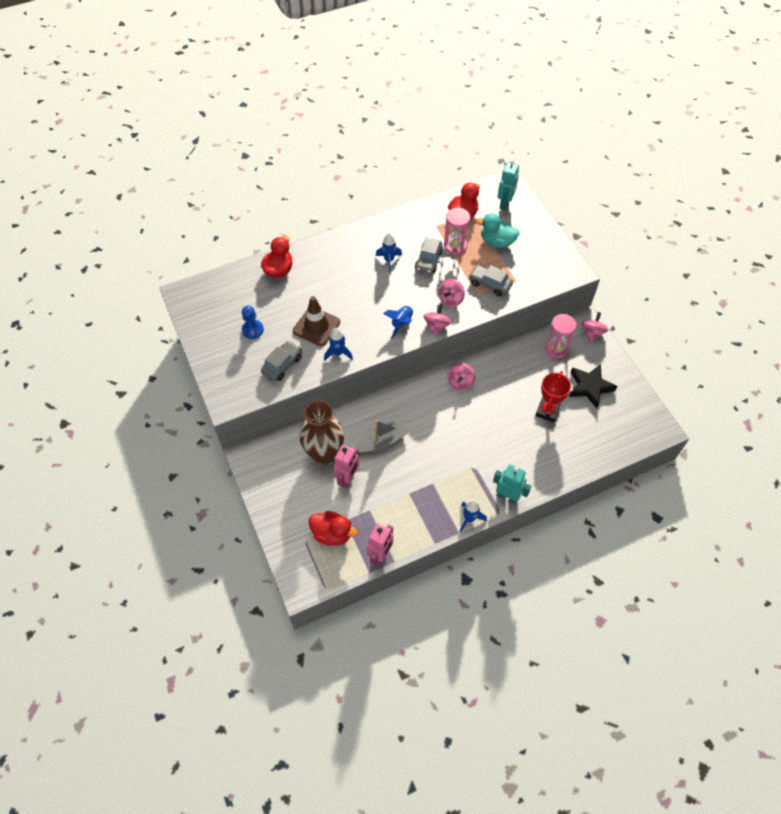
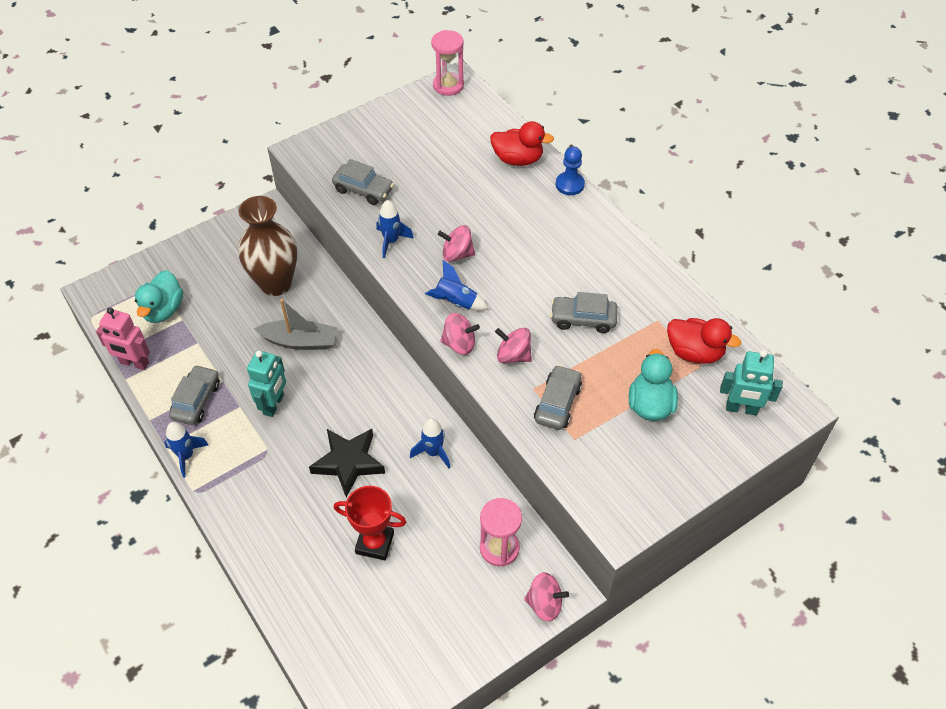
camera: 80 degrees right, 5 degrees down
blue pawn [242,306,264,339] -> blue pawn moved to [556,146,585,195]
brown traffic cone [293,296,340,346] -> none
red duck [309,511,358,546] -> turquoise duck [135,270,183,323]
pink robot [333,445,359,488] -> none
grey boat [355,419,410,453] -> grey boat turned 45 degrees counterclockwise [254,299,337,350]
blue rocket [376,233,402,273] -> blue rocket moved to [410,418,451,468]
pink hourglass [444,208,471,255] -> pink hourglass moved to [431,30,464,96]
pink spinning top [447,363,476,390] -> pink spinning top moved to [438,225,475,262]
turquoise robot [493,464,531,504] -> turquoise robot moved to [247,350,286,417]
black star [569,364,618,408] -> black star moved to [309,429,385,497]
none -> grey car [169,365,220,425]

